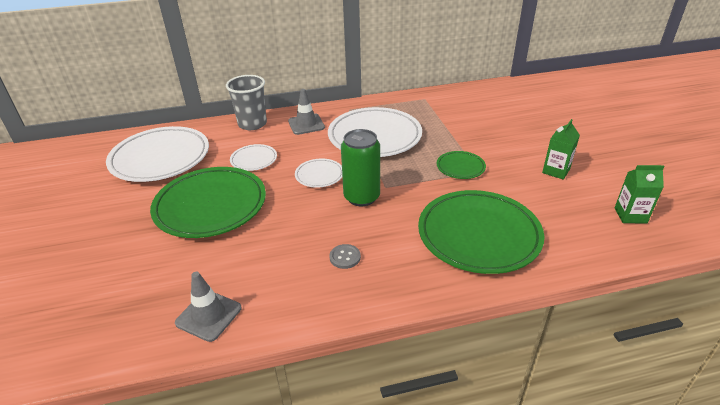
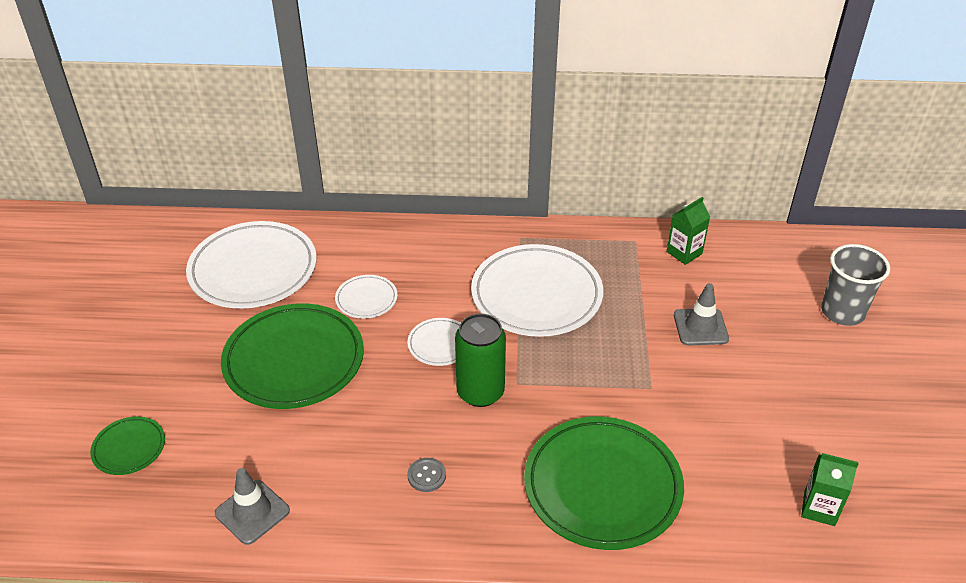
camera: 15 degrees right, 5 degrees up
grey cup [226,75,267,130] -> grey cup moved to [821,244,890,326]
grey traffic cone [288,89,325,135] -> grey traffic cone moved to [674,283,729,346]
green plate [437,151,486,179] -> green plate moved to [90,417,165,475]
green carton [542,119,580,180] -> green carton moved to [666,197,710,265]

